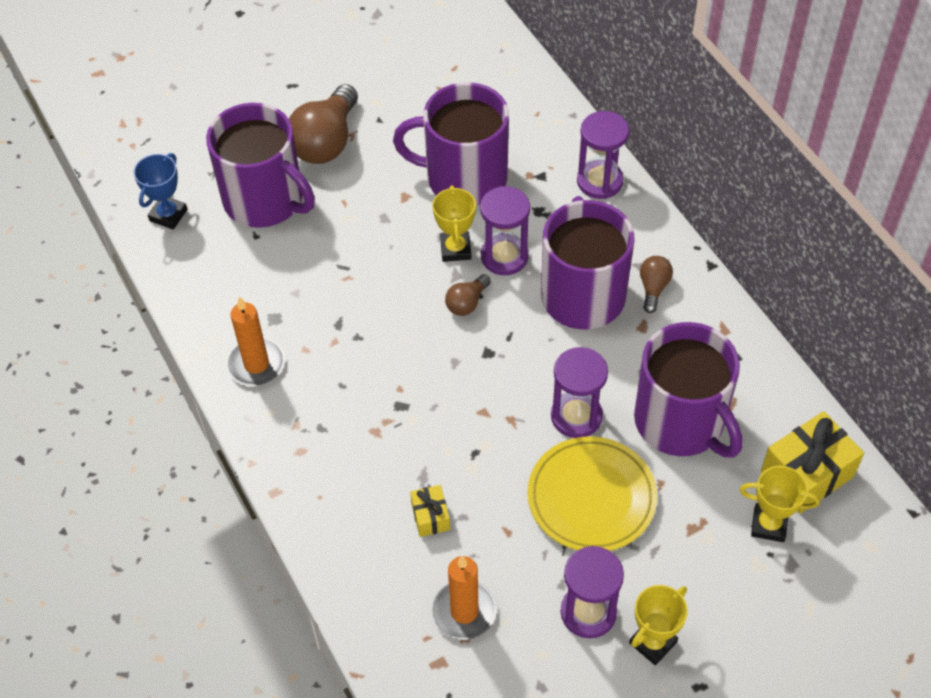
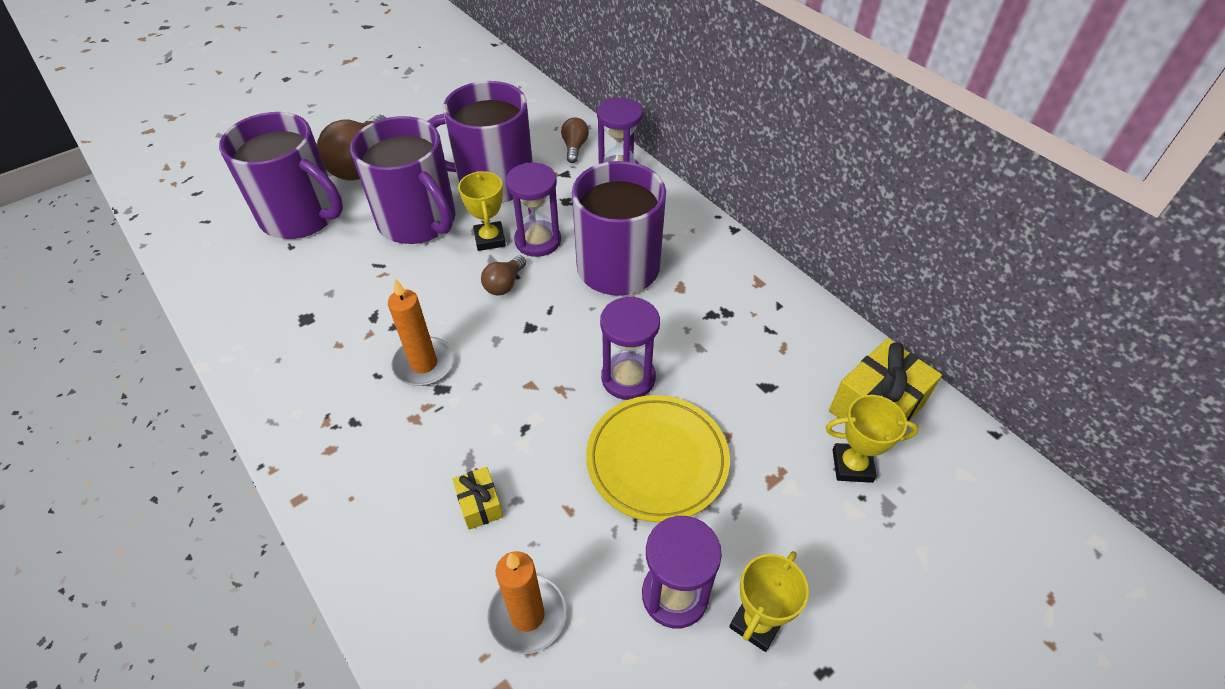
camera: 10 degrees left, 5 degrees down
blue trophy [134,153,187,229] -> none
orange candle [227,297,285,386] -> orange candle moved to [388,279,454,386]
purple mug [634,322,742,457] -> purple mug moved to [350,116,456,244]
brown light bulb [640,256,673,313] -> brown light bulb moved to [561,117,589,163]

